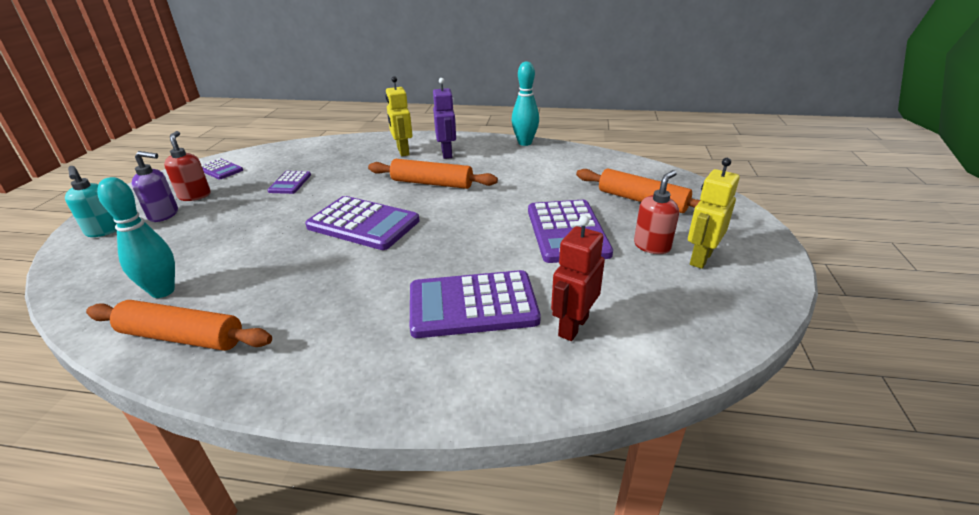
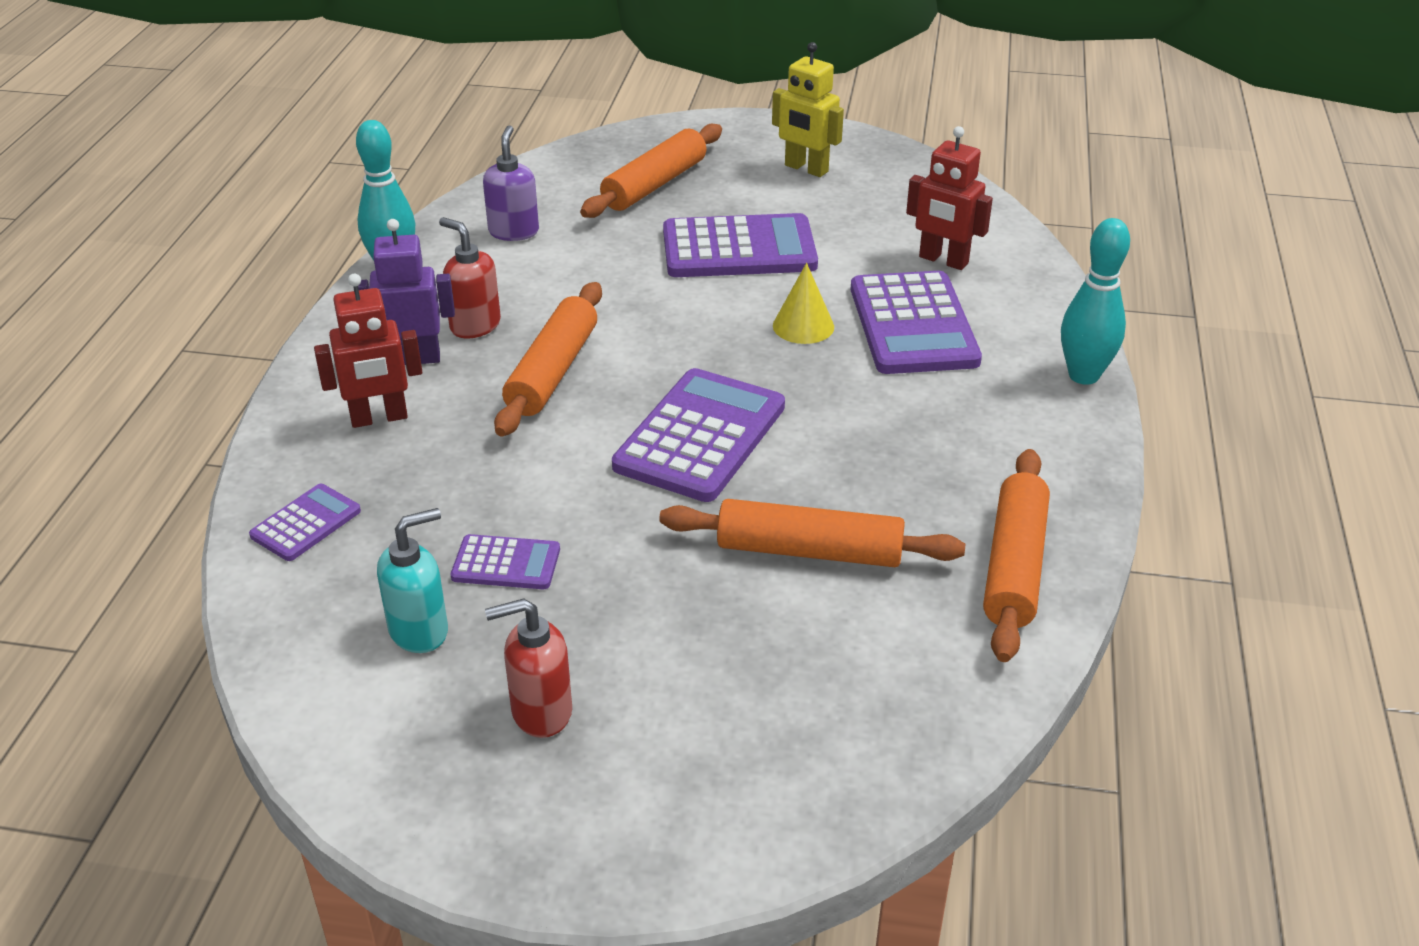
camera: 90 degrees left, 5 degrees up
turquoise soap dispenser [65,166,117,237] -> turquoise soap dispenser moved to [377,508,448,653]
turquoise bowling pin [97,177,175,298] -> turquoise bowling pin moved to [1061,218,1130,385]
purple soap dispenser [132,151,178,222] -> purple soap dispenser moved to [483,125,539,241]
purple calculator [201,159,243,179] -> purple calculator moved to [249,484,361,561]
yellow robot [386,76,413,156] -> red robot [314,273,422,428]
red soap dispenser [634,170,679,254] -> red soap dispenser moved to [439,217,501,338]
none -> orange rolling pin [659,499,965,567]
none -> yellow cone [773,263,834,344]

